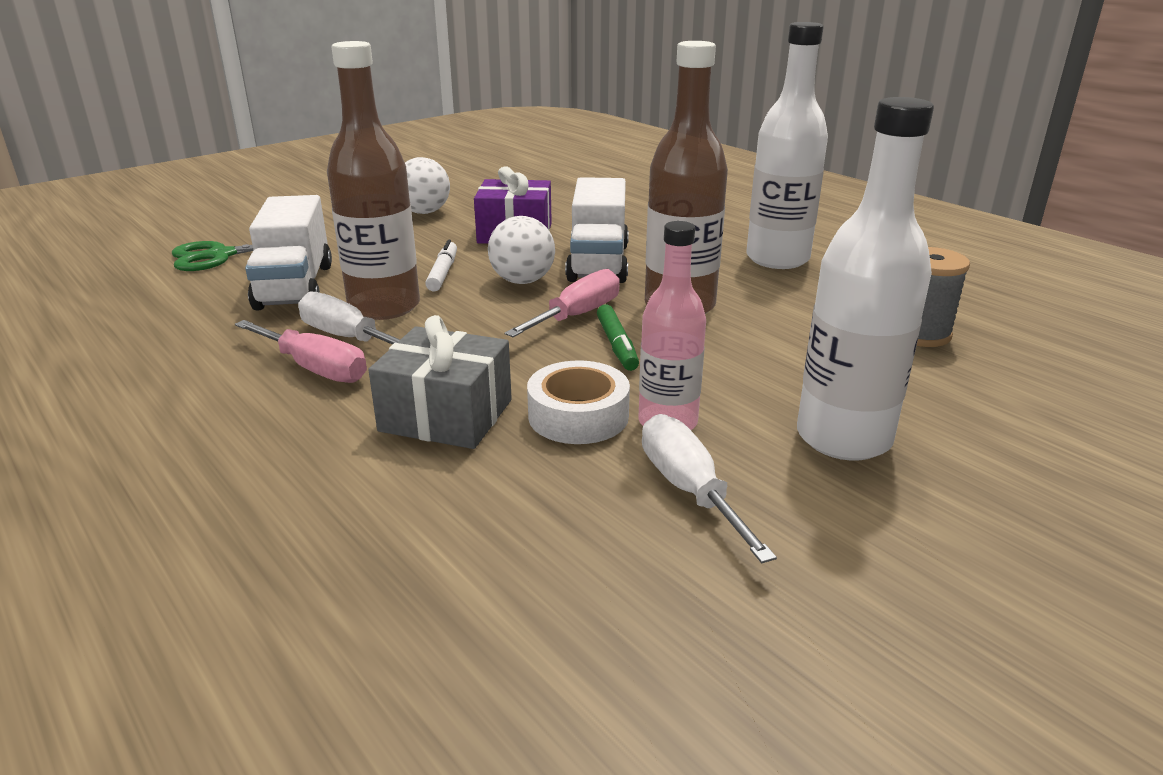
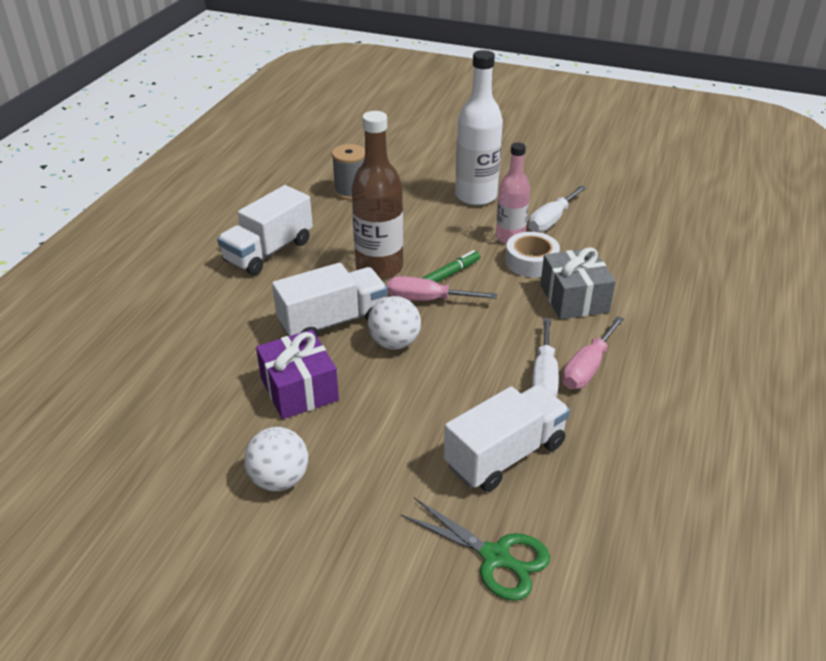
camera: 120 degrees left, 10 degrees up
pink screwdriver [235,320,367,383] -> pink screwdriver turned 150 degrees counterclockwise [562,316,624,389]
brown bottle [327,41,420,320] -> none
white marker [425,240,457,292] -> none
white bottle [746,22,828,269] -> white truck [217,185,313,275]

